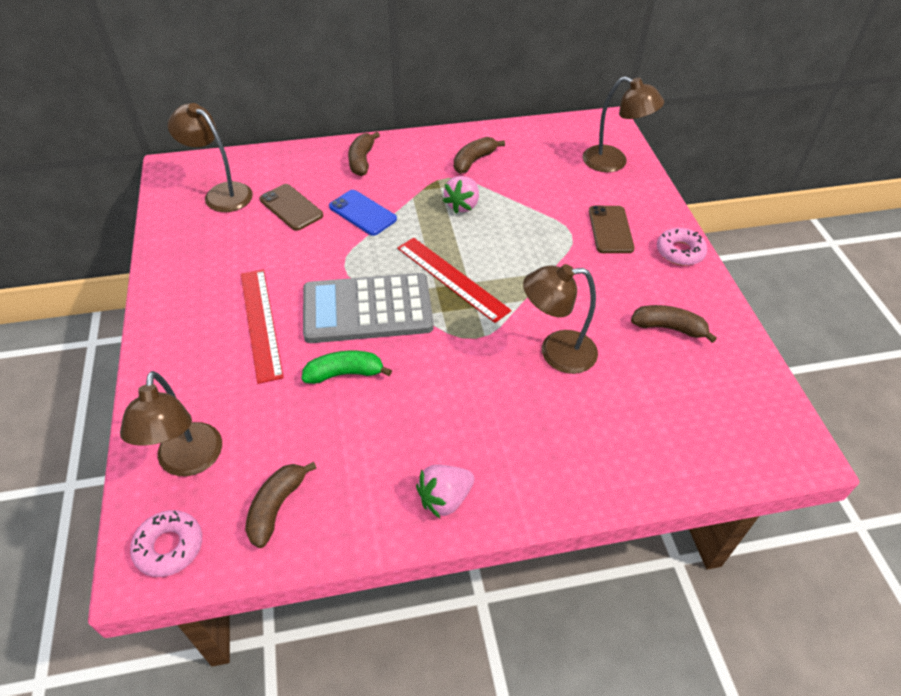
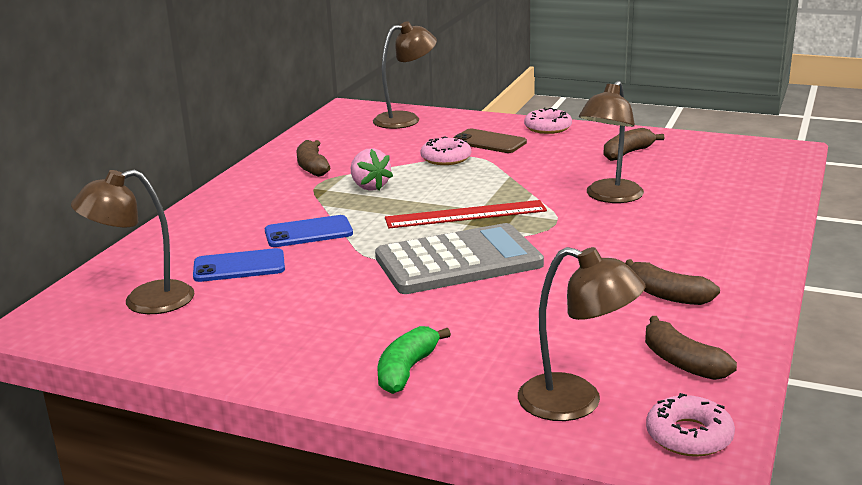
camera: 55 degrees left, 25 degrees down
red ruler [241,269,284,384] -> none
brown phone [260,184,323,231] -> blue phone [193,248,285,282]
green banana [302,351,392,384] -> green banana moved to [378,326,451,394]
grey calculator [303,273,434,343] -> grey calculator turned 135 degrees counterclockwise [375,223,544,294]
brown banana [348,132,380,176] -> brown banana moved to [625,259,720,305]
pink strawberry [416,464,474,518] -> none
none -> pink donut [420,136,471,165]

